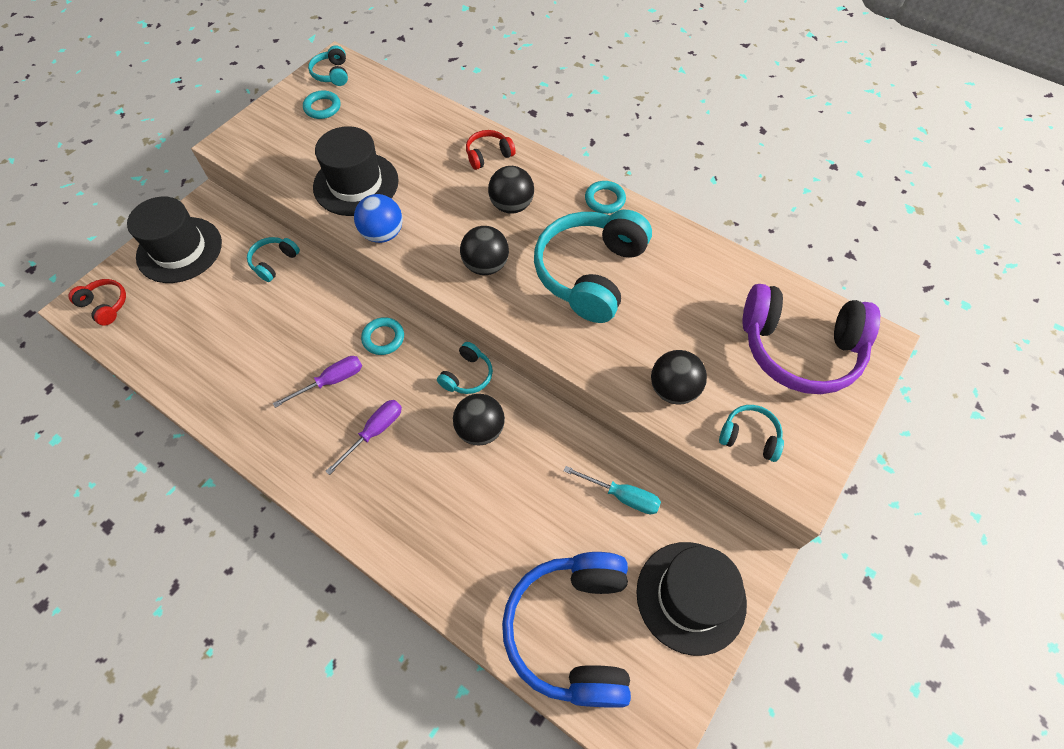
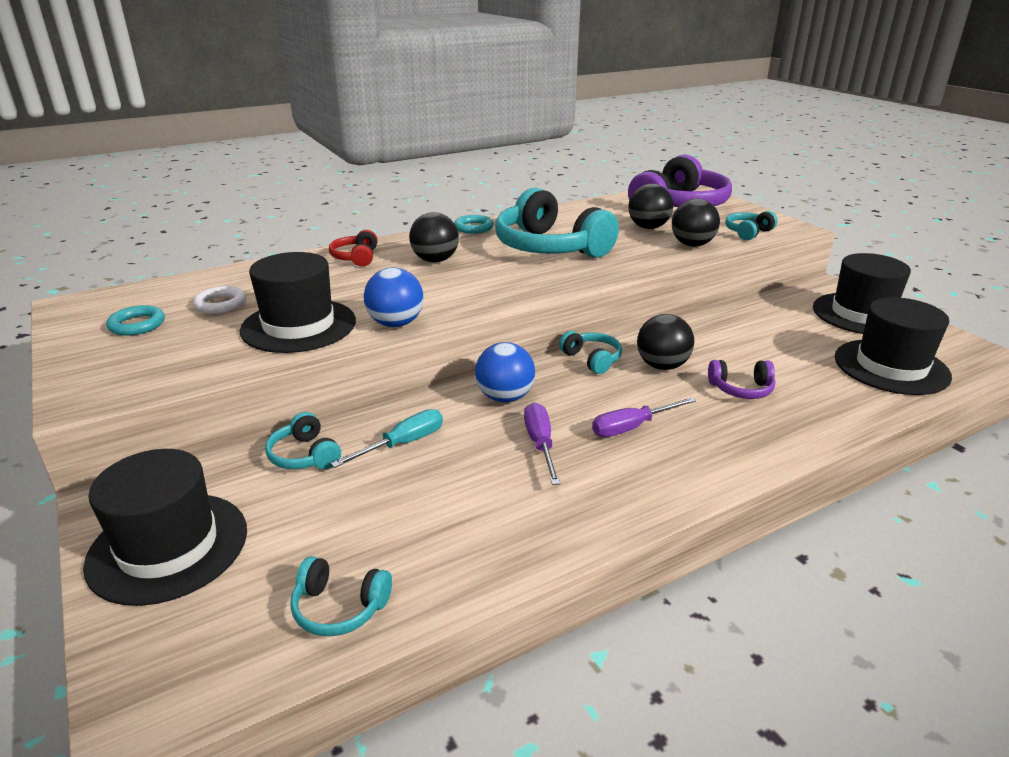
camera: 65 degrees left, 30 degrees down
red headphones [68,279,126,326] -> none
turquoise headphones [308,46,348,86] -> turquoise headphones moved to [290,556,392,637]
purple screwdriver [325,400,402,475] -> purple screwdriver turned 90 degrees counterclockwise [592,397,696,437]
turquoise ring [361,317,404,355] -> blue ball [475,342,535,403]
black ball [460,226,509,275] -> black ball moved to [628,184,673,229]
blue headphones [502,552,631,708] -> black hat [835,297,952,395]
turquoise screwdriver [564,466,661,514] -> turquoise screwdriver moved to [331,409,443,468]
none -> white ring [193,286,246,314]
none -> purple headphones [708,360,775,399]

